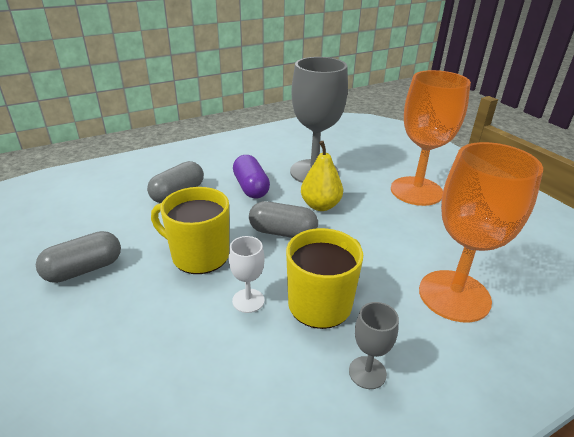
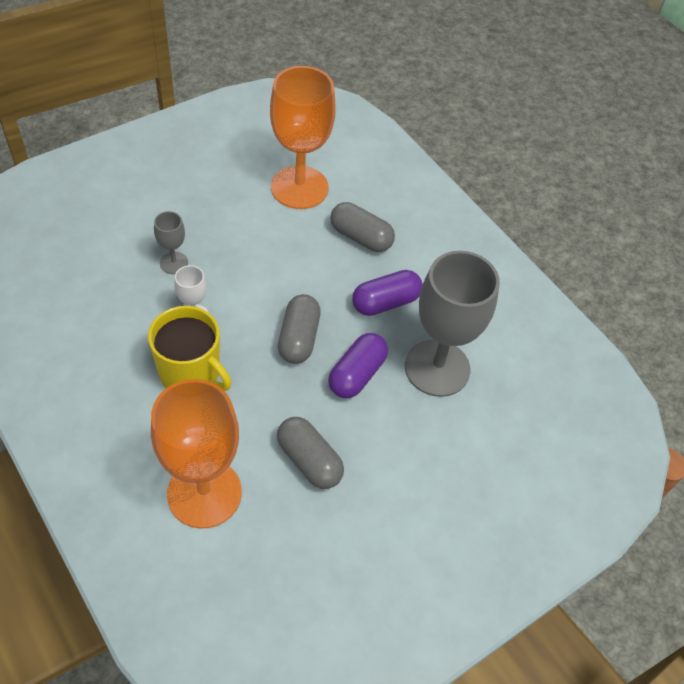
camera: 80 degrees right, 20 degrees up
grey capsule [36,231,121,283] -> grey capsule moved to [277,417,344,489]
yellow mug [151,187,229,274] -> none
yellow pear [301,141,343,211] -> purple capsule [328,333,388,398]
grey goblet [349,302,399,389] -> grey goblet moved to [154,211,188,274]
orange goblet [391,70,471,206] -> orange goblet moved to [270,66,336,209]

